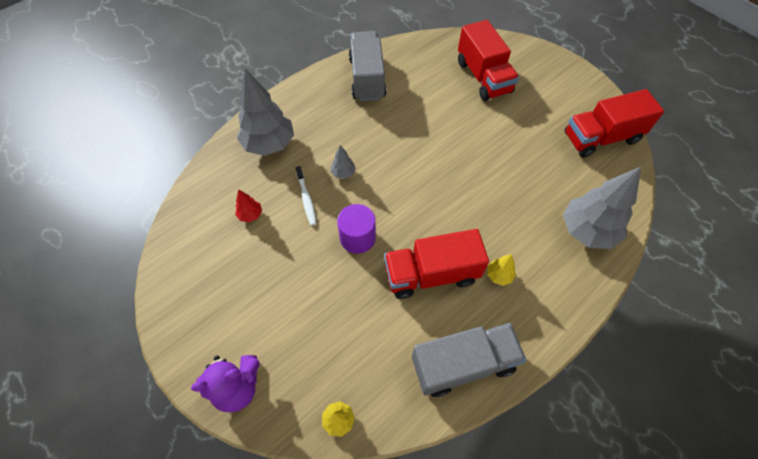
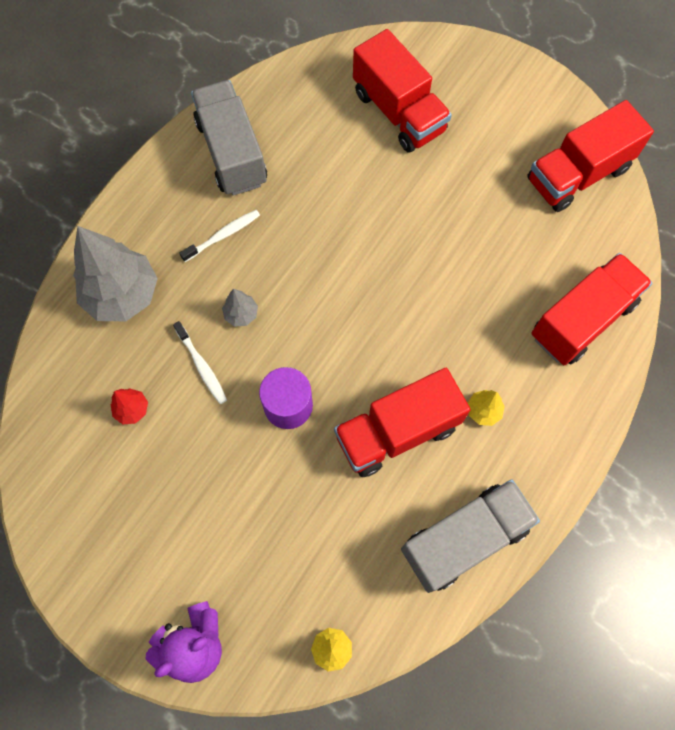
camera: 15 degrees left, 10 degrees up
grey tree [563,167,641,249] -> red truck [531,253,652,365]
none -> white toothbrush [179,210,260,262]

